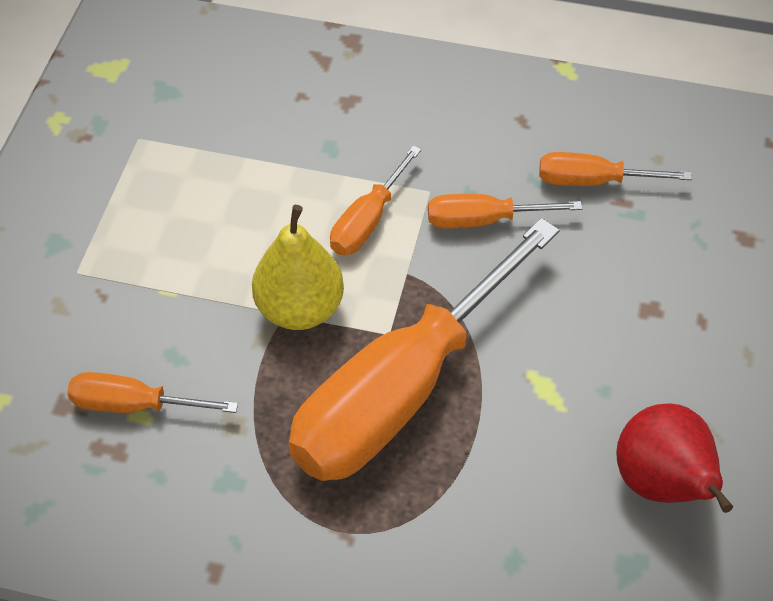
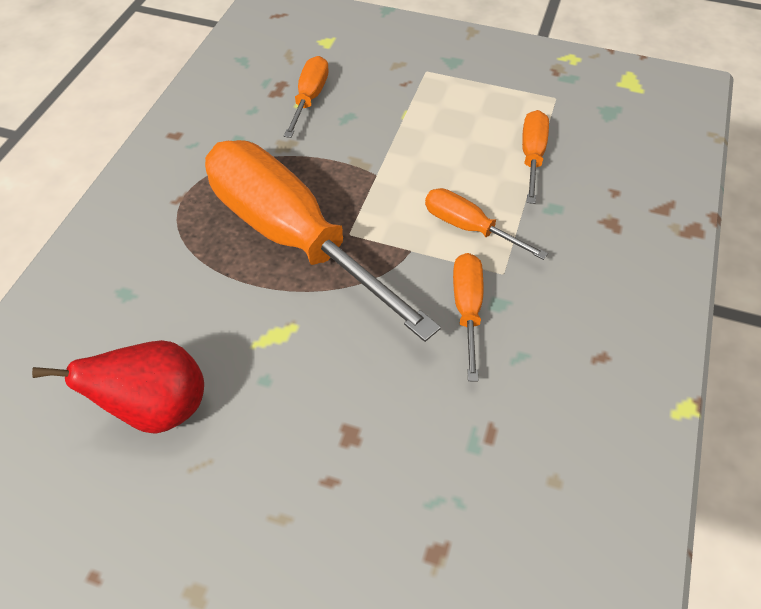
camera: 95 degrees right, 0 degrees up
yellow pear [252,205,344,330] -> none
orange screwdriver [539,152,692,186] -> orange screwdriver moved to [522,110,549,204]

